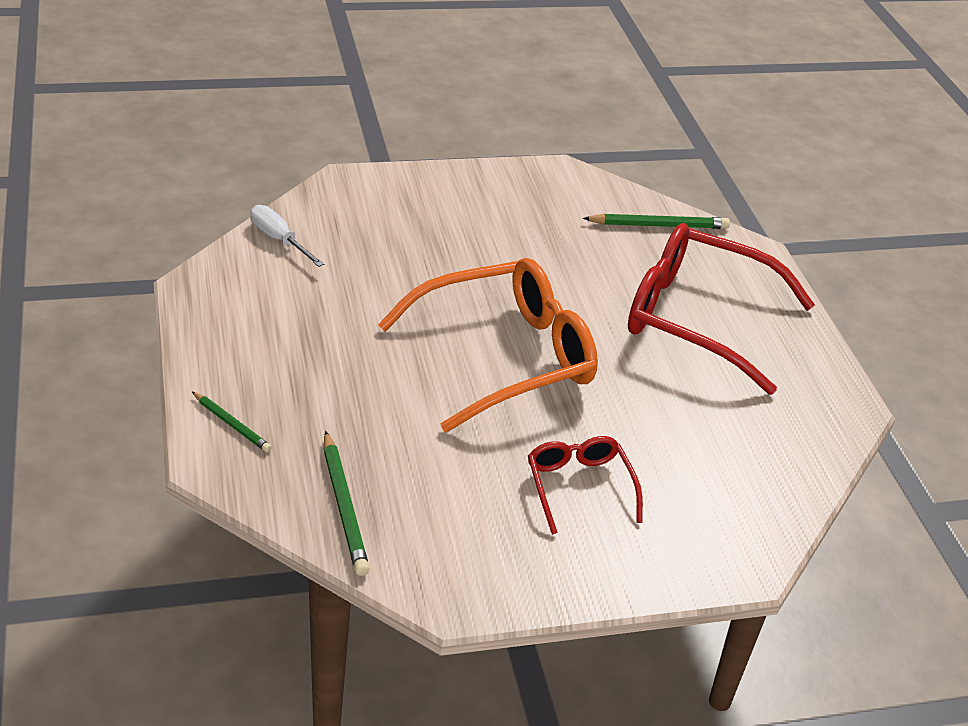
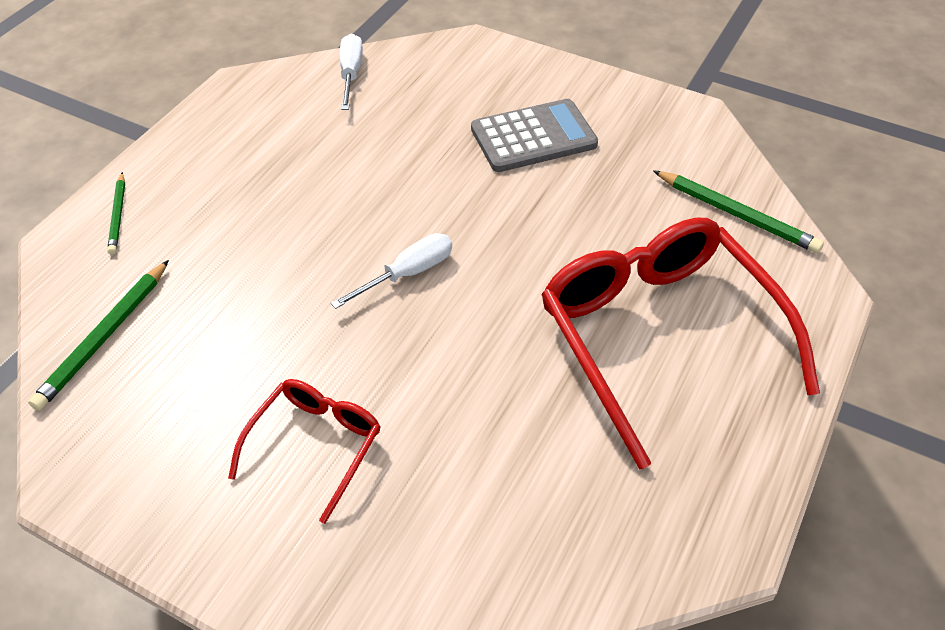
camera: 45 degrees right, 10 degrees up
orange glasses [378,258,598,432] -> white screwdriver [331,233,452,309]
none -> grey calculator [471,99,598,172]

